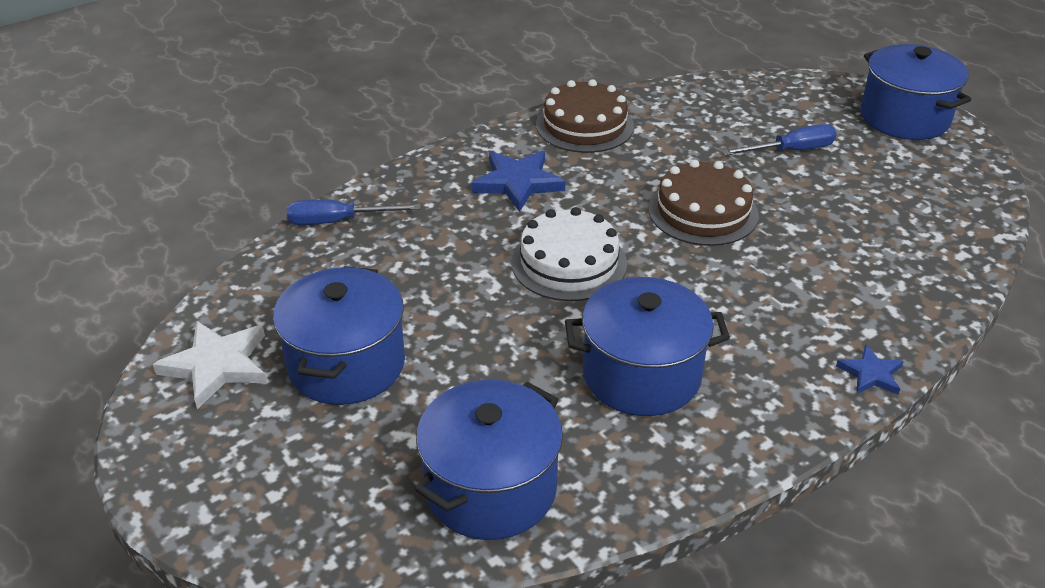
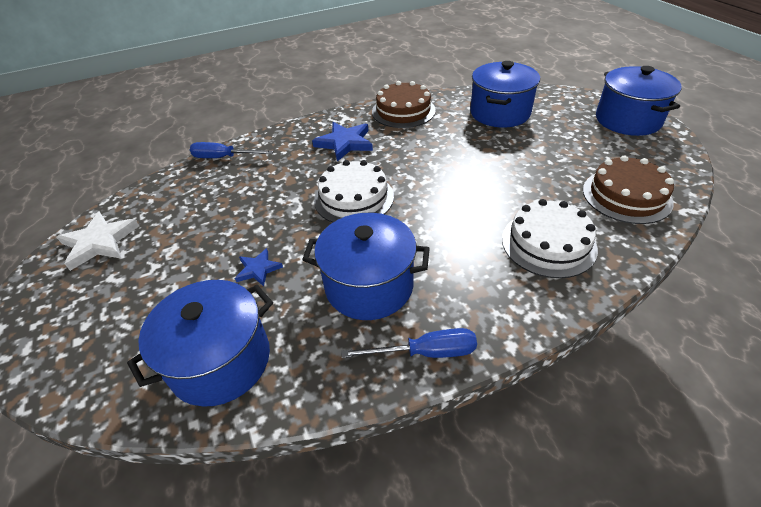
camera: 15 degrees right, 5 degrees up
blue pot [273,266,405,405] -> blue pot moved to [470,61,540,127]
brown cake [649,160,759,246] -> brown cake moved to [583,155,674,224]
blue screwdriver [722,124,837,156] -> blue screwdriver moved to [341,328,477,358]
blue star [836,344,904,395] -> blue star moved to [235,248,283,287]
none -> white cake [502,199,598,278]

